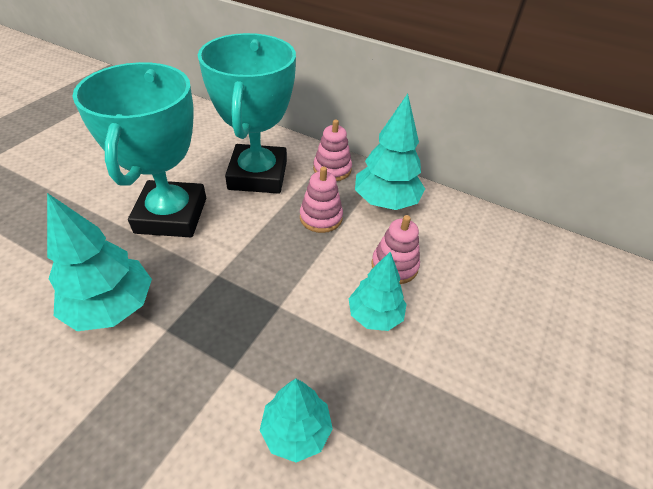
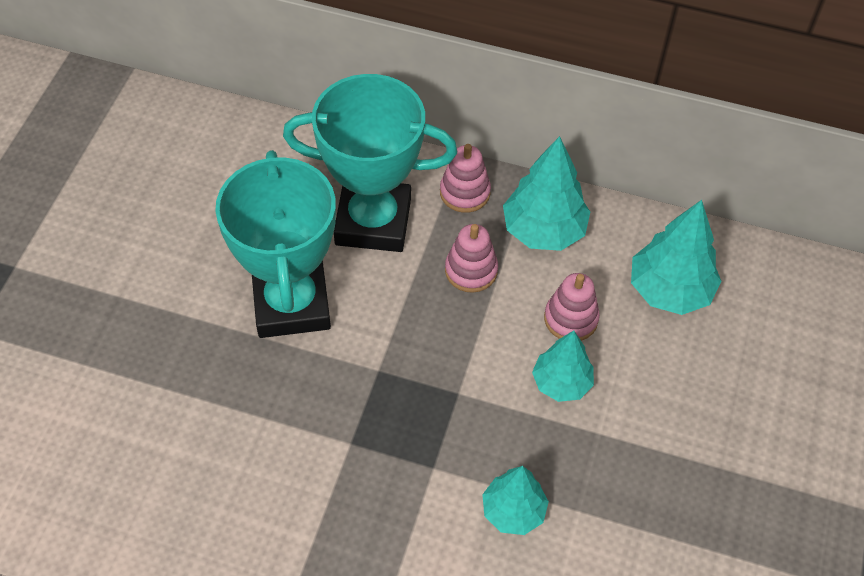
camera: 10 degrees left, 10 degrees up
turquoise tree [47,193,152,331] -> turquoise tree moved to [631,200,721,315]
turquoise trophy [198,33,296,194] -> turquoise trophy turned 75 degrees counterclockwise [283,74,457,252]

